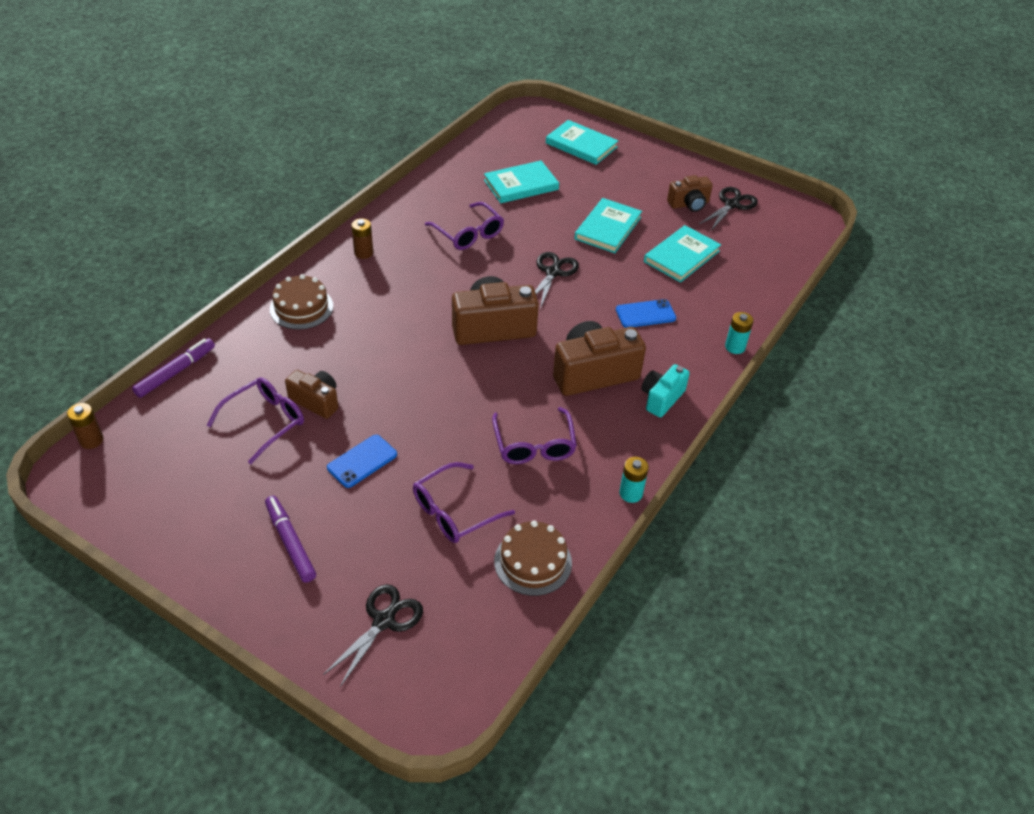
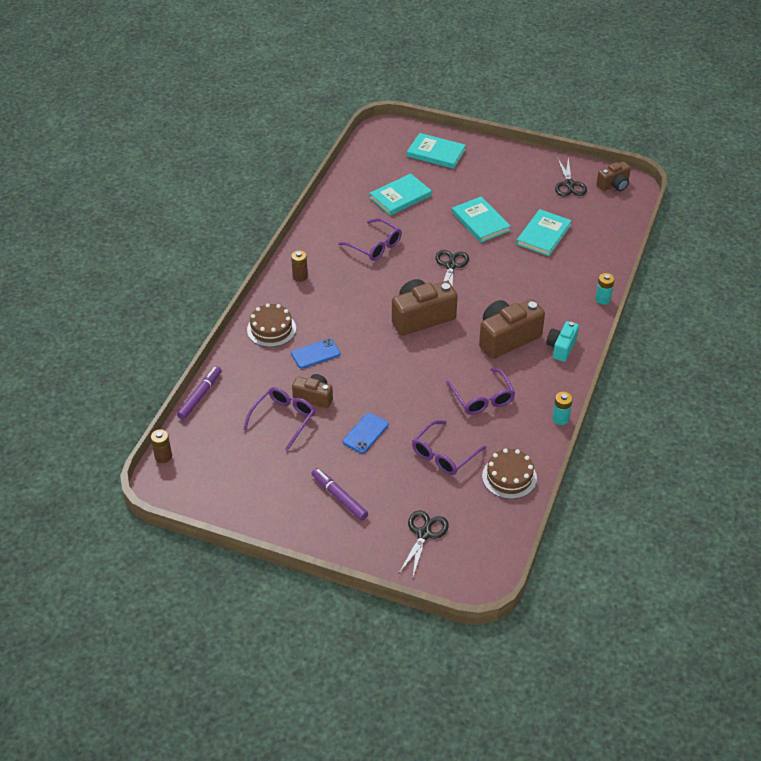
camera: 10 degrees left, 0 degrees up
turquoise book [574,198,642,253] -> turquoise book turned 45 degrees counterclockwise [452,196,510,243]
blue phone [616,299,676,328] -> blue phone moved to [291,338,340,369]
brown camera [667,175,713,212] -> brown camera moved to [596,161,631,191]
black scissors [698,187,758,232] -> black scissors turned 150 degrees clockwise [555,157,587,197]

